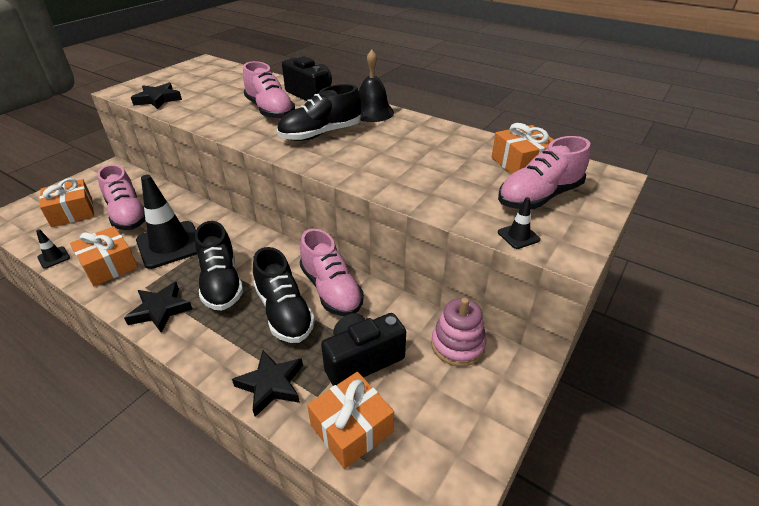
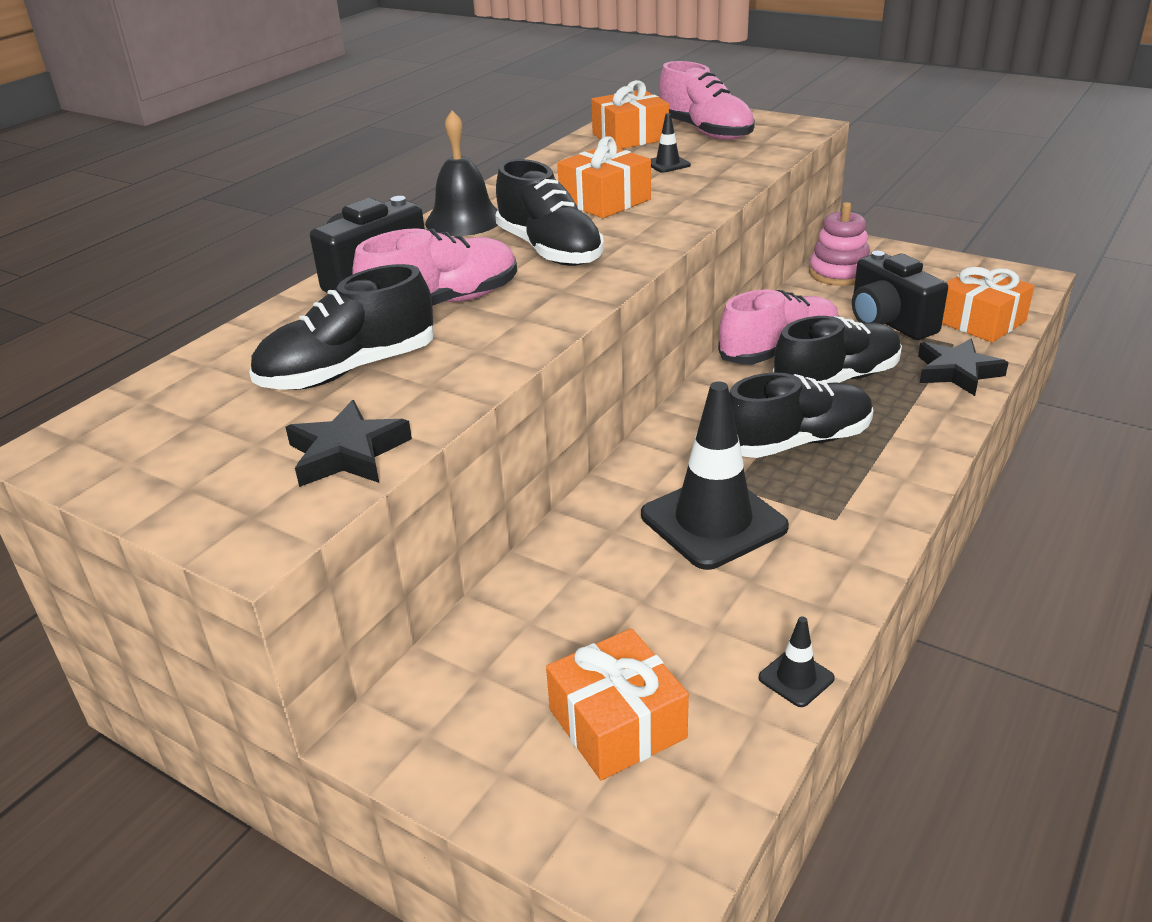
camera: 90 degrees left, 5 degrees down
orange gift [70,226,138,286] -> orange gift moved to [557,136,651,218]
pink shoe [97,164,146,230] -> none
black star [124,281,192,333] -> none
black traffic cone [498,197,541,249] -> black traffic cone moved to [651,113,691,173]
none -> black shoe [249,264,433,390]

